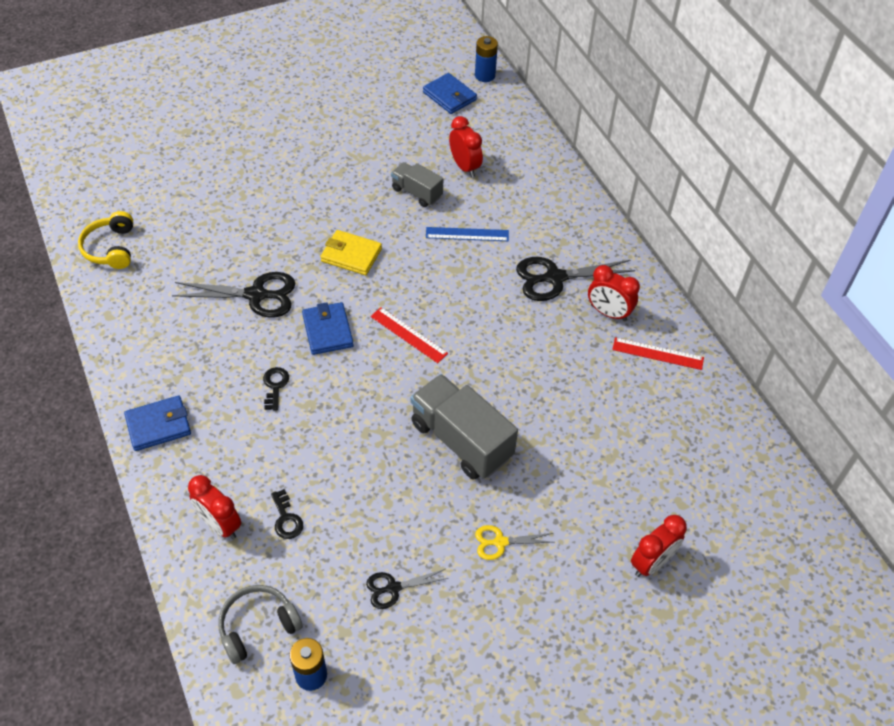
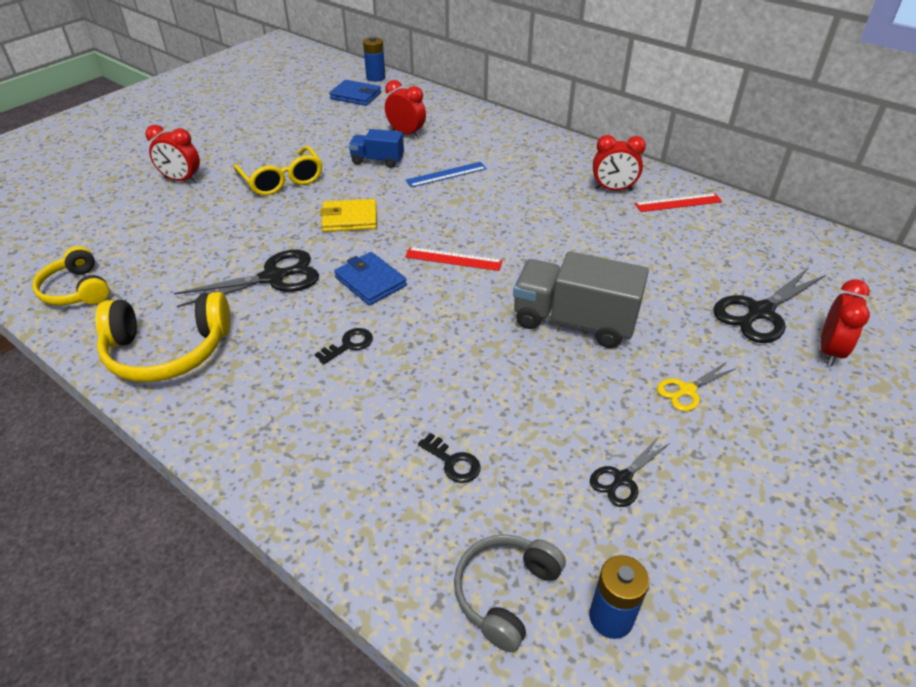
camera: 25 degrees left, 10 degrees down
blue wallet [124,396,191,451] -> none
red clock [188,475,241,539] -> red clock moved to [145,125,200,183]
black key [263,367,289,411] -> black key turned 75 degrees clockwise [315,328,373,364]
grey truck [391,162,443,207] -> blue truck [348,129,404,168]
black scissors [516,257,635,301] -> black scissors moved to [713,267,826,343]
none -> yellow headphones [95,292,231,382]
none -> yellow glasses [234,146,322,196]

